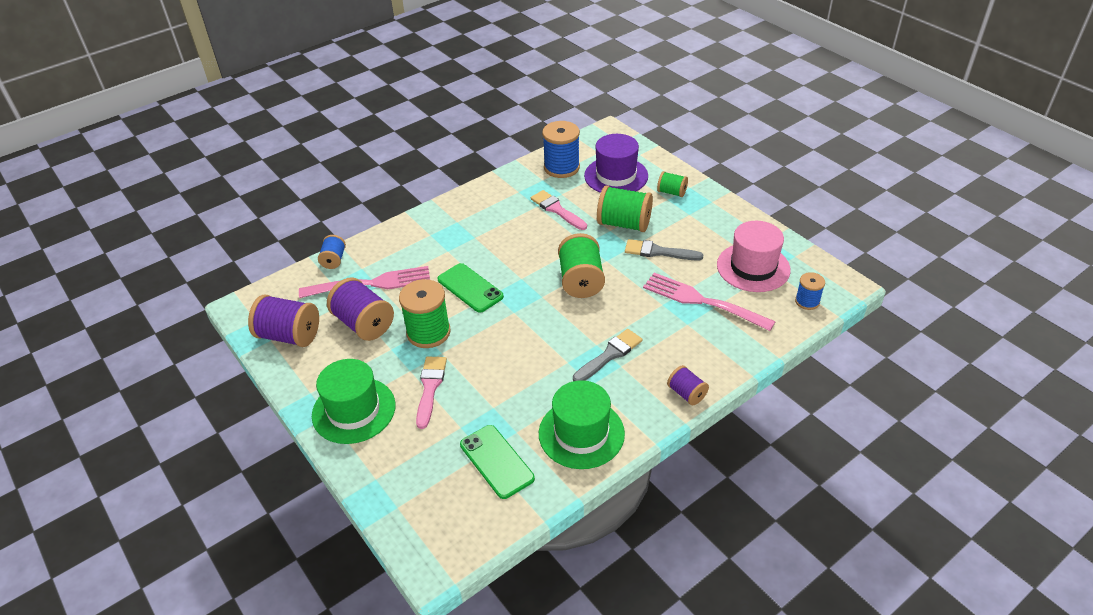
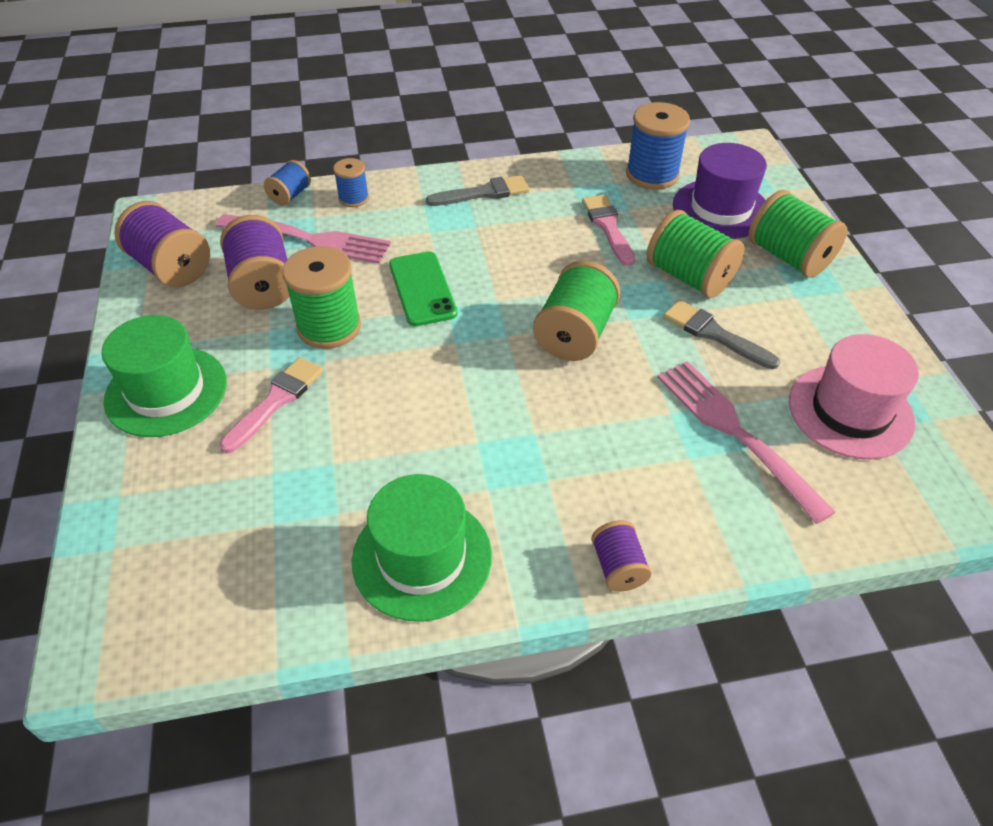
camera: 25 degrees right, 5 degrees up
green phone [460,425,535,499] -> none
grey brush [573,329,642,381] -> grey brush moved to [426,175,529,206]
green spool [657,171,688,197] -> green spool [748,190,847,278], size x1.79
blue spool [795,272,825,310] -> blue spool moved to [333,158,369,207]

